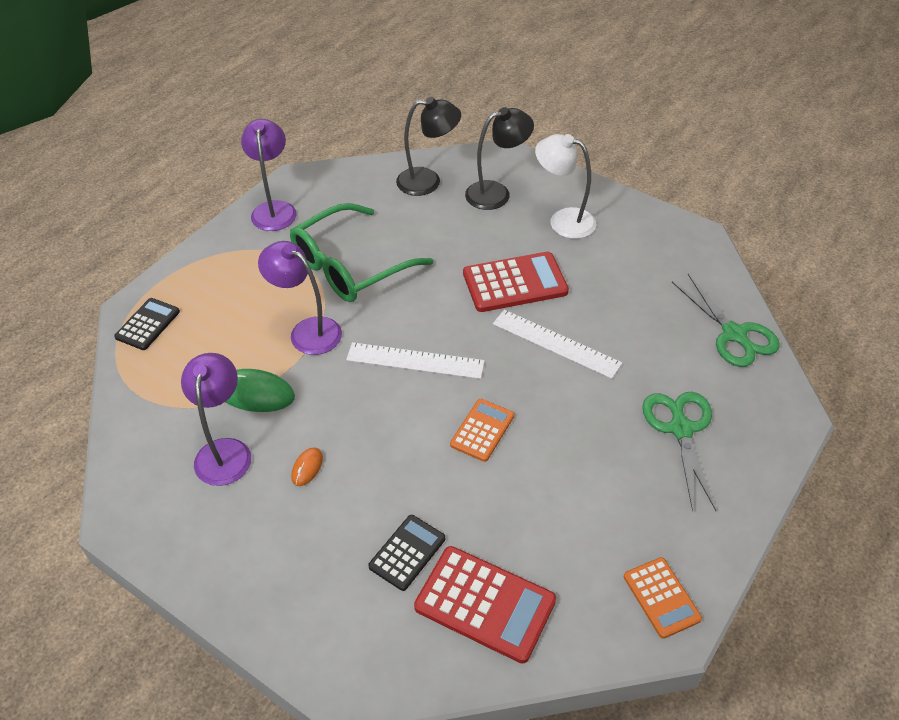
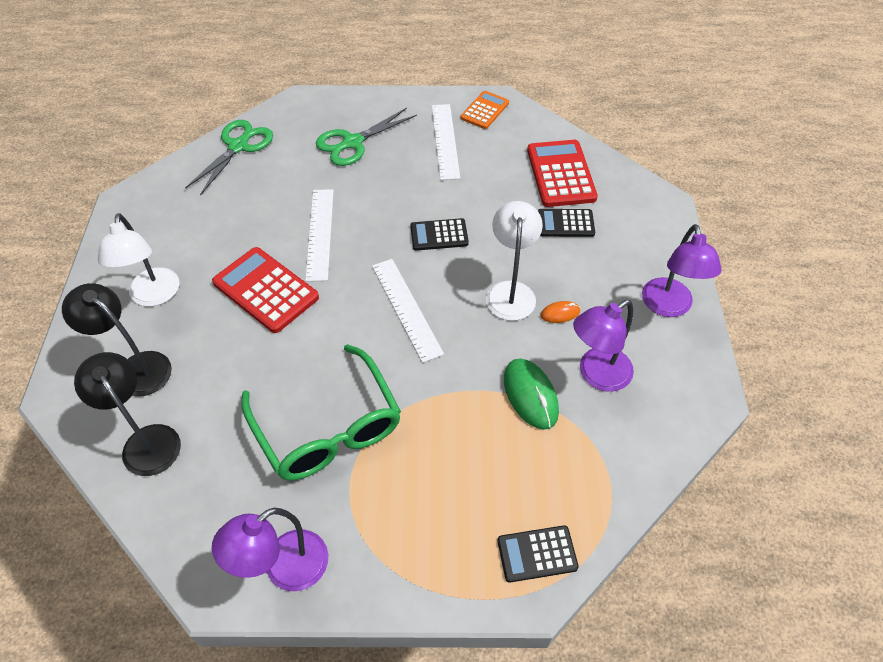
camera: 125 degrees left, 5 degrees up
purple lamp [258,241,342,355] -> purple lamp moved to [642,224,721,317]
green glasses [290,203,434,302] -> green glasses turned 45 degrees clockwise [241,344,401,481]
orange calculator [450,399,514,462] -> black calculator [410,218,469,251]
none -> white ruler [432,104,460,180]
none -> white lamp [486,201,543,321]

